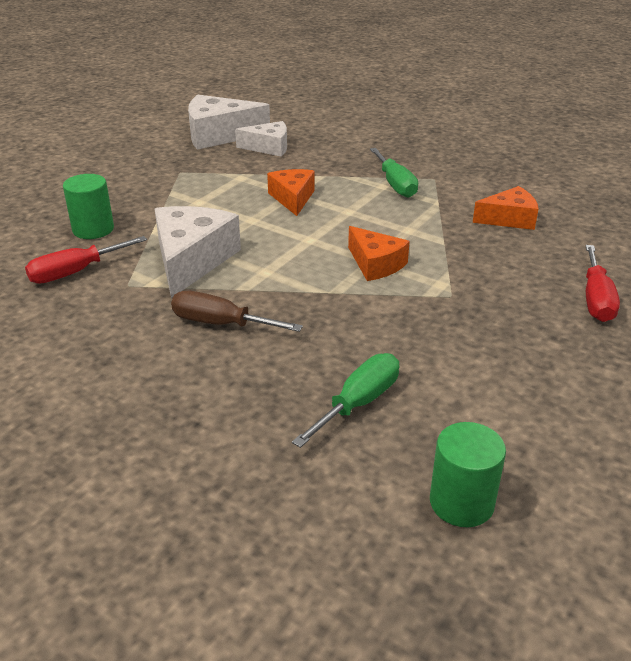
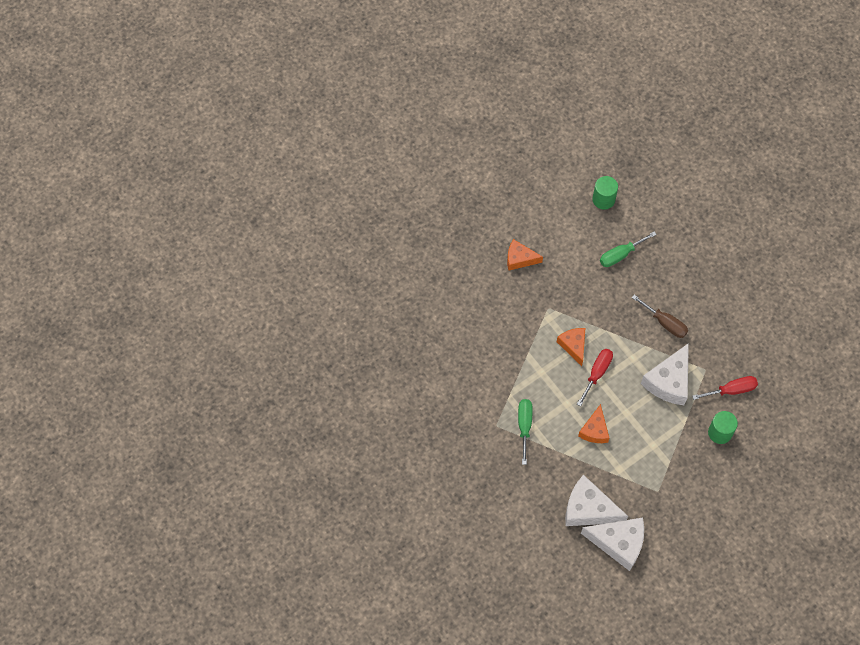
camera: 160 degrees left, 30 degrees up
white cheese [235,121,287,157] -> white cheese [565,475,628,526], size x1.61
orange cheese [473,186,538,230] -> orange cheese moved to [507,239,543,271]
red screwdriver [585,245,620,322] -> red screwdriver moved to [577,349,613,406]

